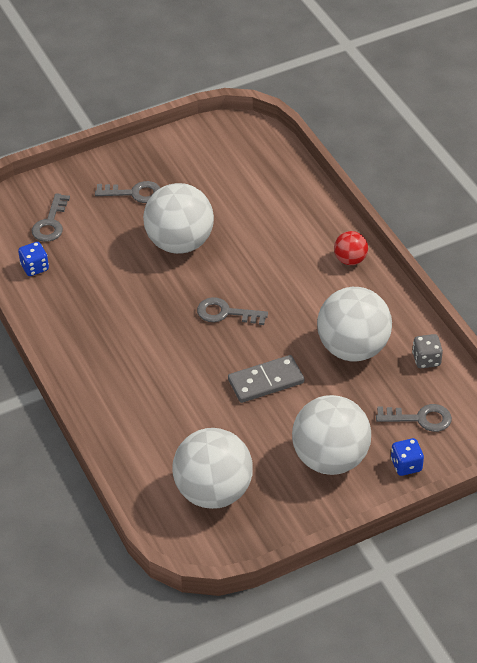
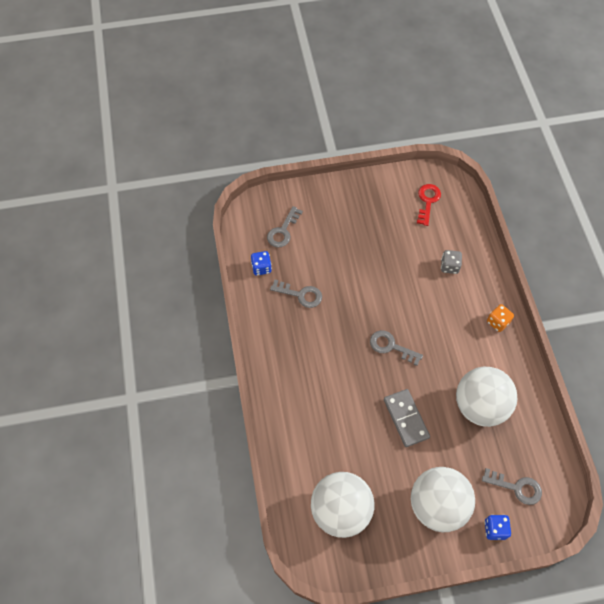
camera: 15 degrees right, 15 degrees up
grey key [95,181,160,203] -> grey key moved to [270,280,322,308]
white ball [143,183,214,254] -> none
grey domino [228,355,304,403] -> grey domino turned 75 degrees clockwise [384,389,430,447]
red ball [334,231,368,265] -> orange dice [487,304,514,332]
grey dice [412,334,443,368] -> grey dice moved to [441,250,462,274]
none -> red key [417,184,441,226]

